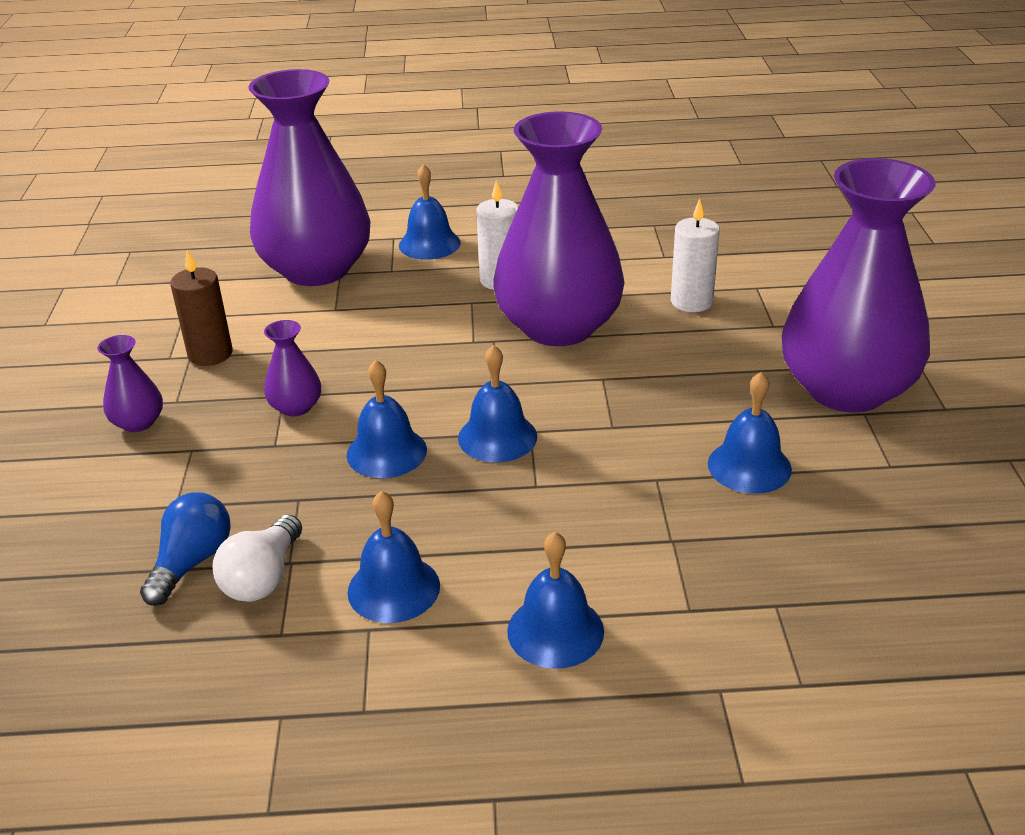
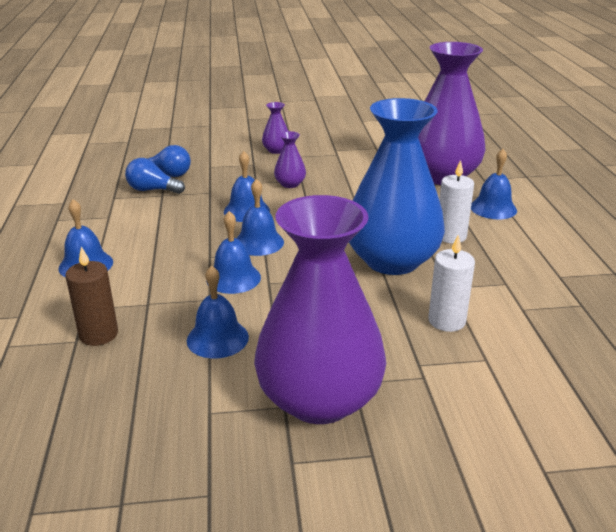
camera: 85 degrees right, 5 degrees down
brown candle [170,250,233,366] -> brown candle moved to [66,247,118,346]
white light bulb [213,515,302,602] -> blue light bulb [125,158,185,194]
blue bell [347,491,440,623] -> blue bell moved to [206,211,261,294]
purple vase [493,111,625,346] -> blue vase [349,98,445,275]

